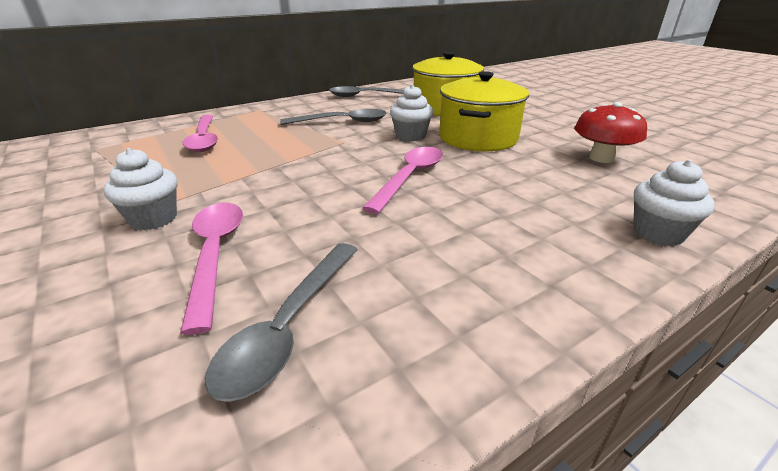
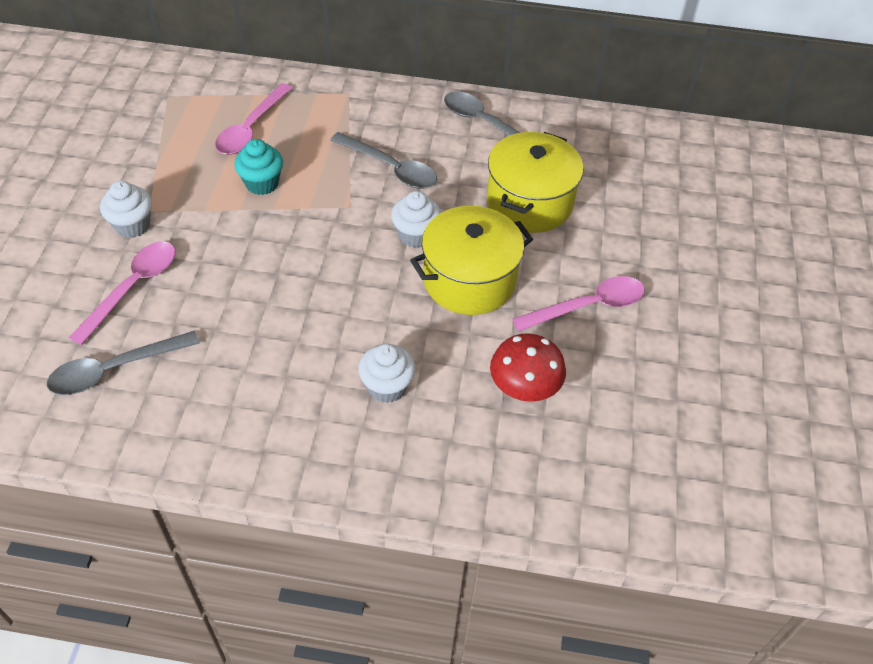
camera: 40 degrees right, 20 degrees up
pink spoon [362,147,443,214] -> pink spoon moved to [512,276,645,332]
white cupcake [633,160,715,246] -> white cupcake moved to [358,344,416,403]
none -> turquoise cupcake [234,139,283,195]

